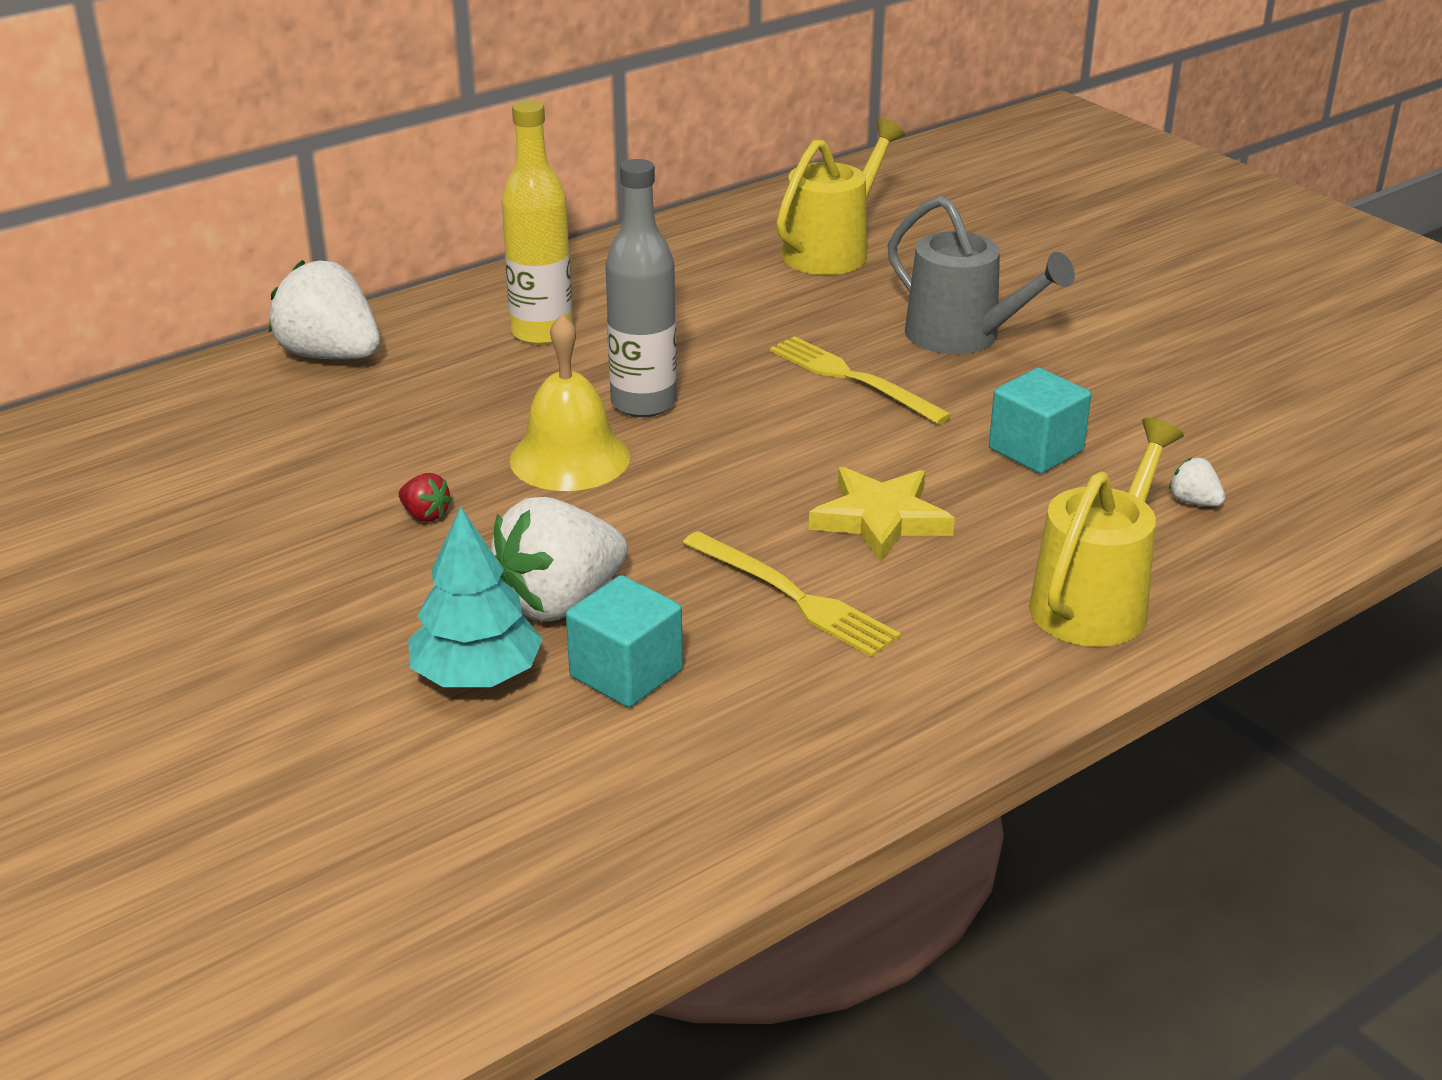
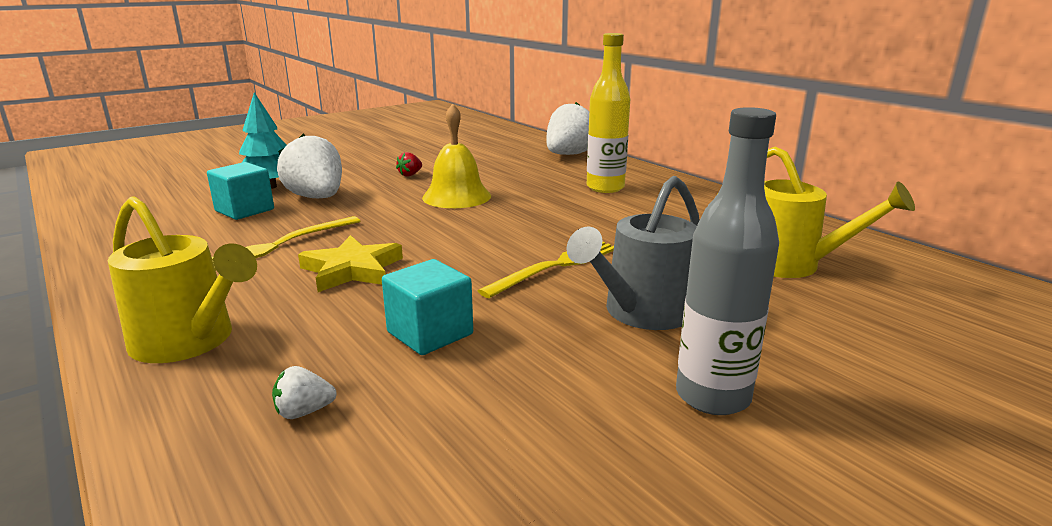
camera: 90 degrees right, 10 degrees down
grey bottle [605,159,677,417] -> grey bottle moved to [676,107,779,415]
white strawberry [1169,458,1226,506] -> white strawberry turned 150 degrees counterclockwise [272,366,337,419]

